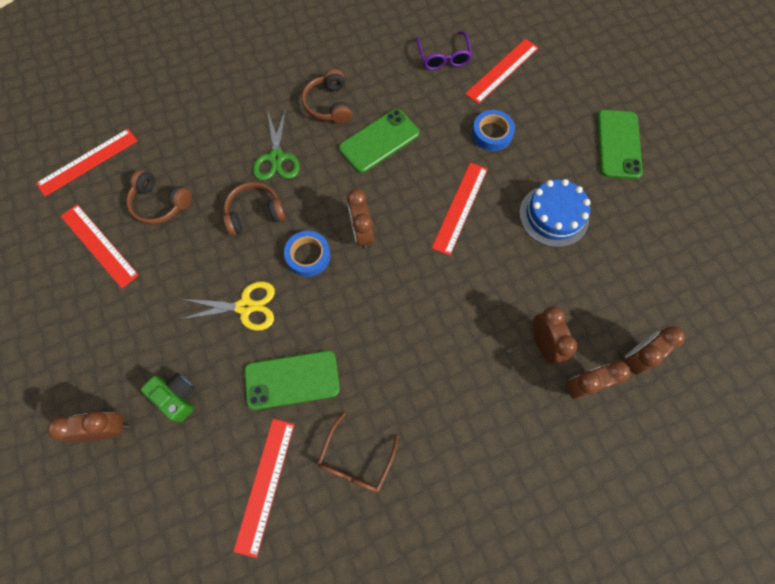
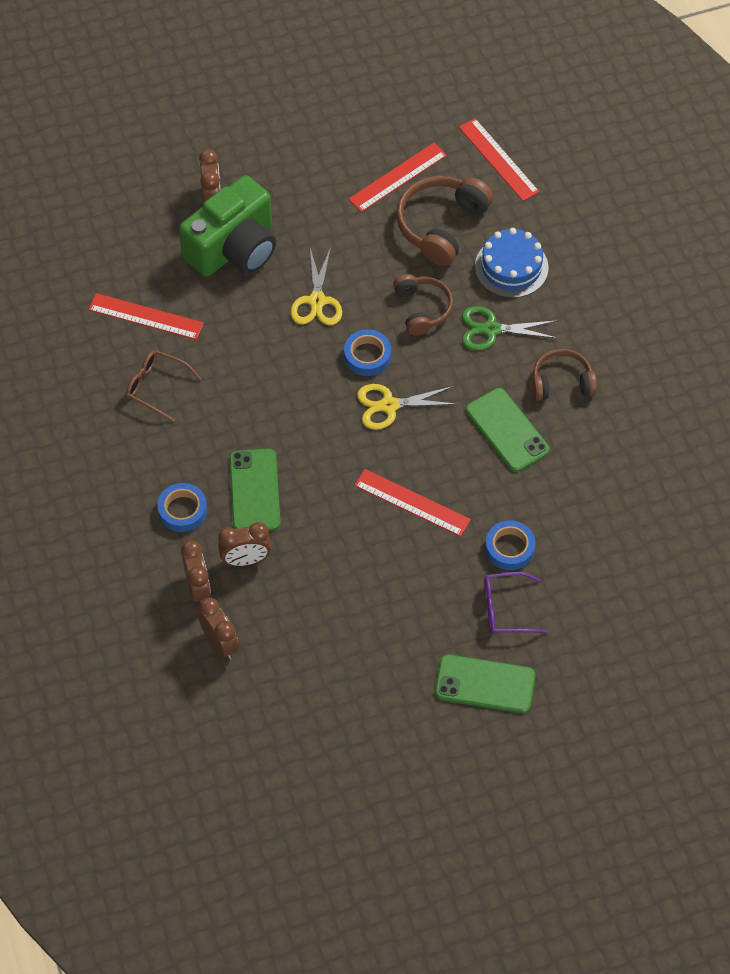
camera: 95 degrees right, 10 degrees down
brown headphones [126,170,192,225] -> brown headphones [396,176,494,266], size x1.55
green camera [141,373,195,422] -> green camera [179,175,276,277], size x2.18
green phone [244,350,340,410] -> green phone moved to [229,449,281,531]
brown clock [347,189,374,249] -> yellow scissors [357,384,456,430]
purple glasses [416,31,472,70] -> purple glasses moved to [485,572,547,634]
red ruler [465,39,539,104] -> none
blue cake [519,179,591,247] -> blue cake moved to [475,228,549,298]
none -> blue tape [157,483,207,532]

